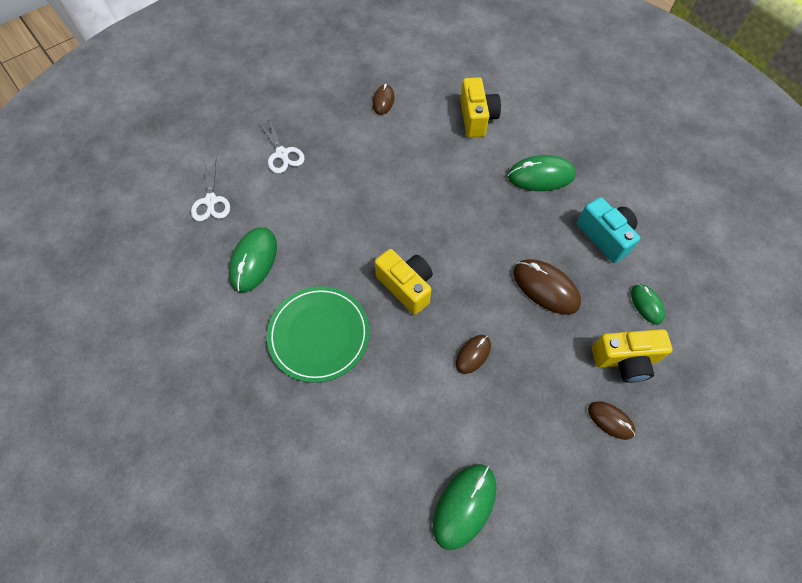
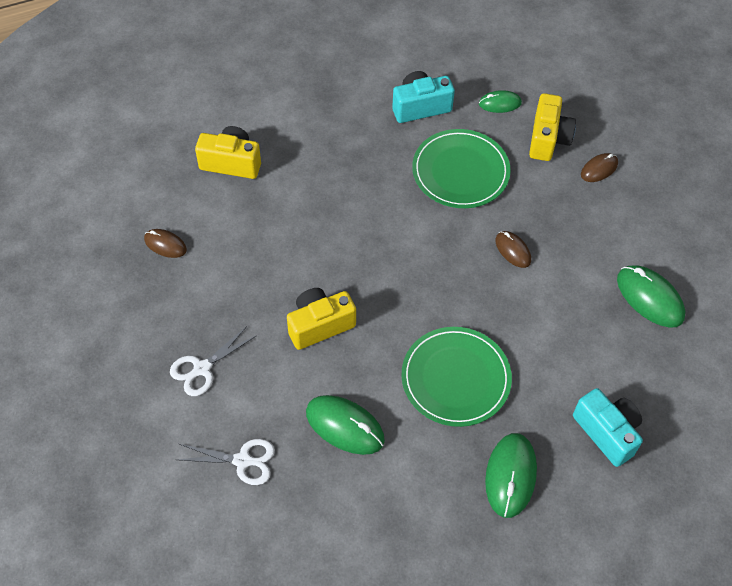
camera: 75 degrees left, 5 degrees down
white scissors [258,118,305,174] -> white scissors turned 150 degrees clockwise [170,326,257,396]
yellow camera [375,249,433,315] -> yellow camera moved to [287,288,356,350]
green mouse [508,155,576,191] -> green mouse moved to [485,433,537,518]
brown mouse [513,259,581,315] -> green plate [412,129,511,208]
none -> turquoise camera [573,388,643,467]

